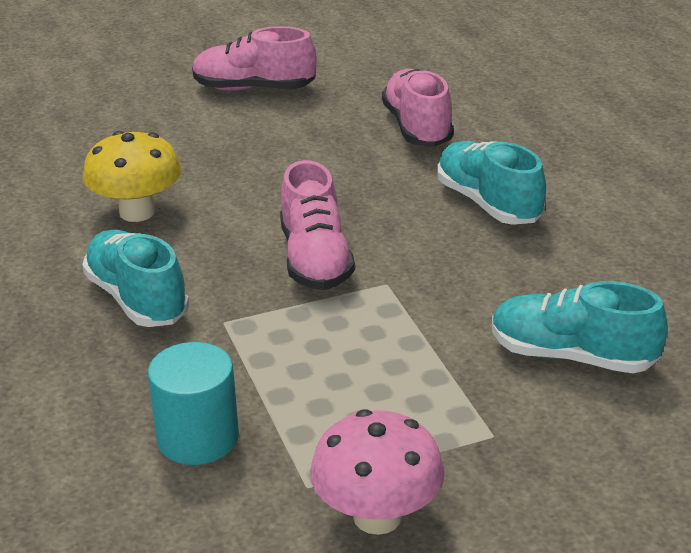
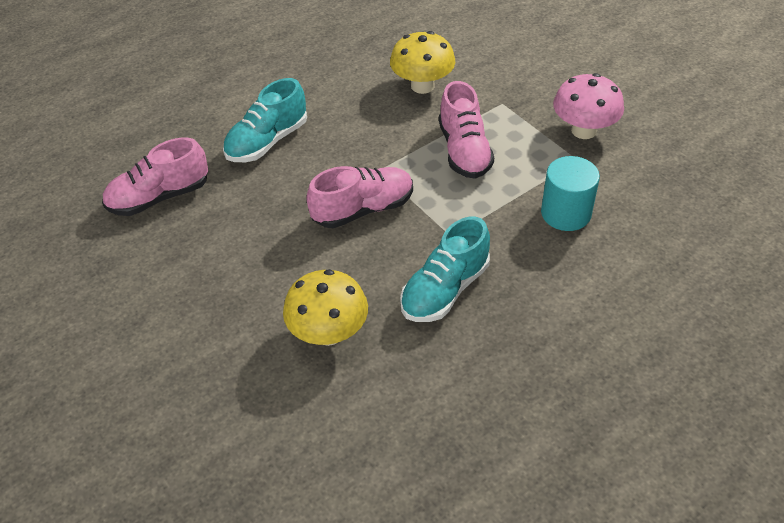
camera: 105 degrees left, 15 degrees up
pink shoe [192,26,317,91] -> pink shoe moved to [439,81,494,179]
turquoise shoe [492,281,668,373] -> yellow mushroom [390,31,455,94]

